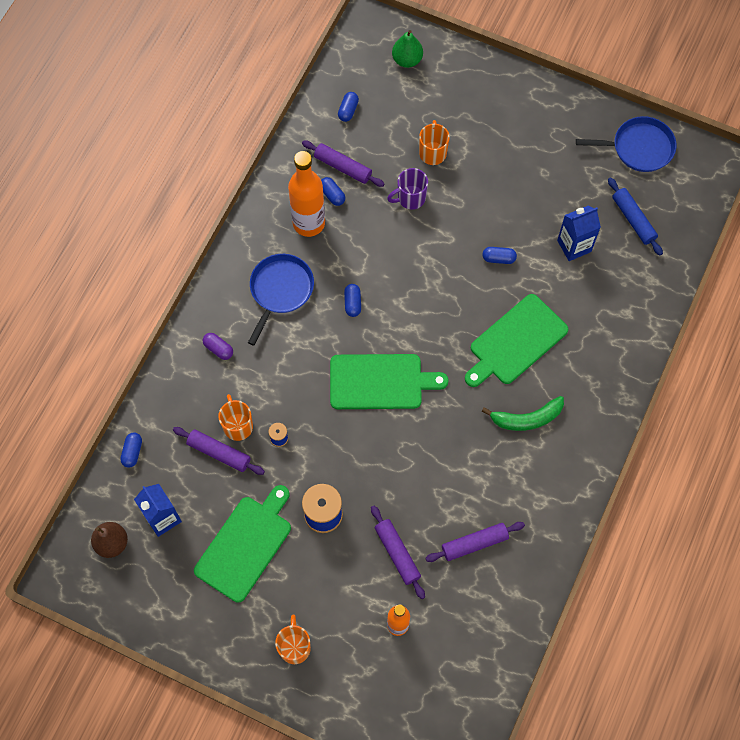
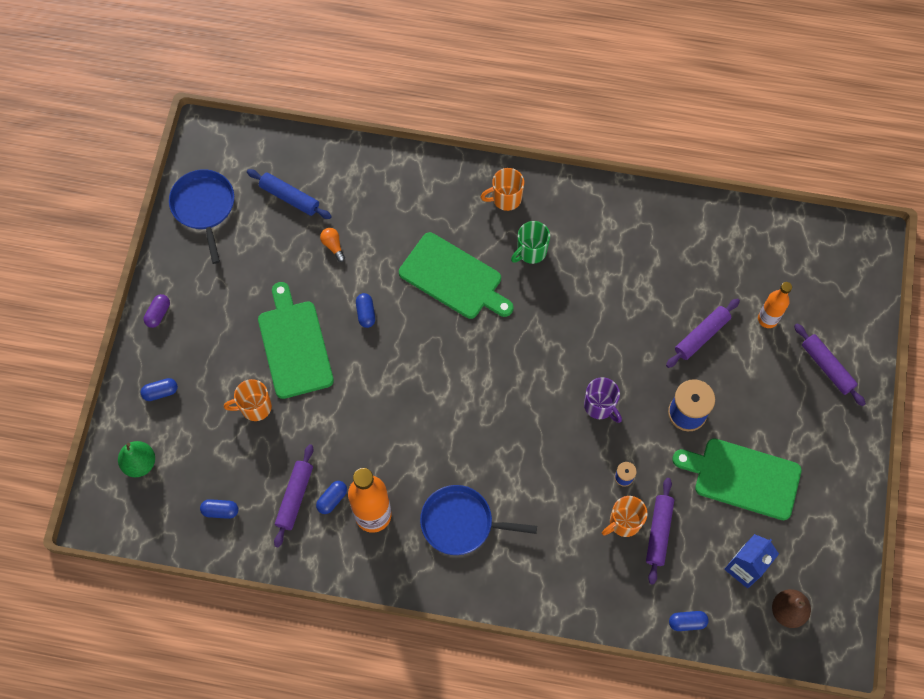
camera: 105 degrees left, 0 degrees up
purple capsule [203,333,233,360] -> purple capsule moved to [144,294,170,328]
orange mug [275,615,311,664] -> orange mug moved to [481,168,524,211]
green cutting board [330,354,449,409] -> green cutting board moved to [258,282,334,399]
blue capsule [344,284,361,317] -> blue capsule moved to [140,378,178,401]
purple mug [387,168,428,210] -> purple mug moved to [584,377,622,423]
purple rolling pin [425,522,525,562] -> purple rolling pin moved to [794,324,866,406]
green banana [482,396,564,431] -> green mug [511,221,550,264]
blue carton [557,205,601,261] -> orange light bulb [320,228,345,262]
blue rolling pin [608,178,663,256] -> blue rolling pin turned 75 degrees clockwise [247,169,332,219]

